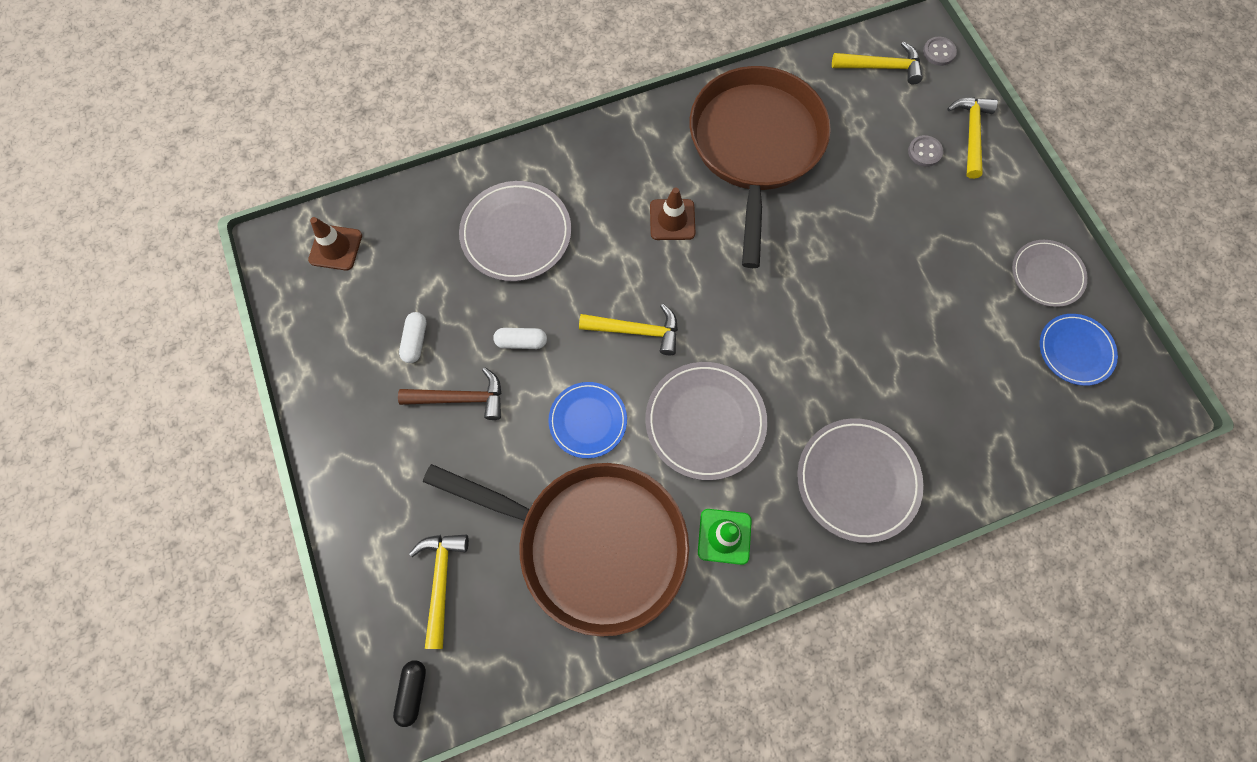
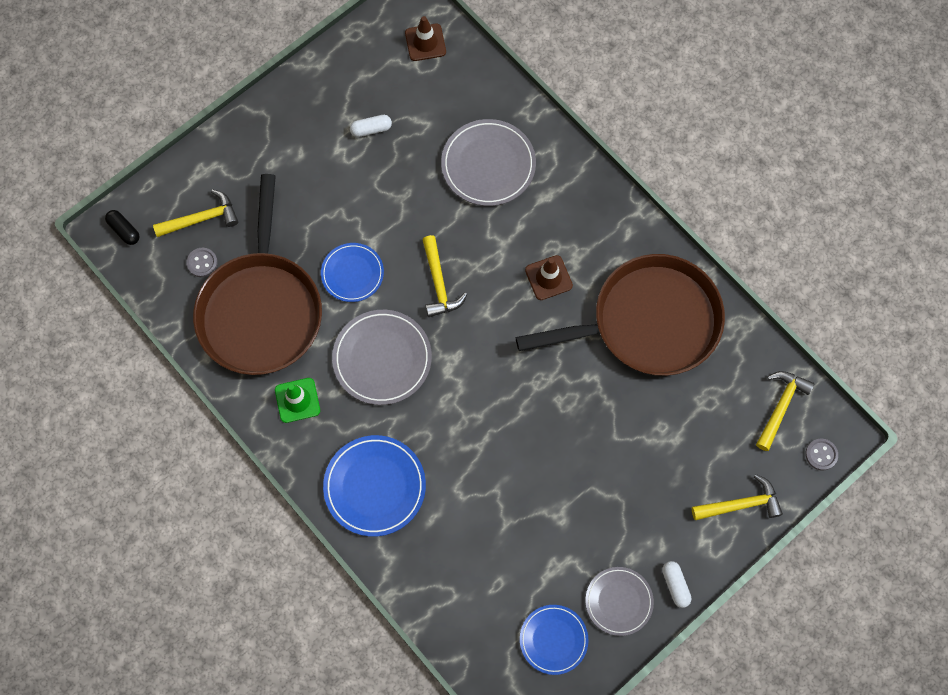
camera: 70 degrees right, 0 degrees up
black capsule [393,660,426,727] -> black capsule turned 60 degrees clockwise [105,210,140,245]
brown hammer [398,367,502,420] -> none
white capsule [493,328,547,349] -> white capsule moved to [662,561,692,608]
grey plate [797,418,924,543] -> blue plate [323,435,426,537]
yellow hammer [832,41,923,85] -> yellow hammer turned 135 degrees counterclockwise [756,371,814,451]
grey button [908,135,943,167] -> grey button moved to [186,248,218,277]

